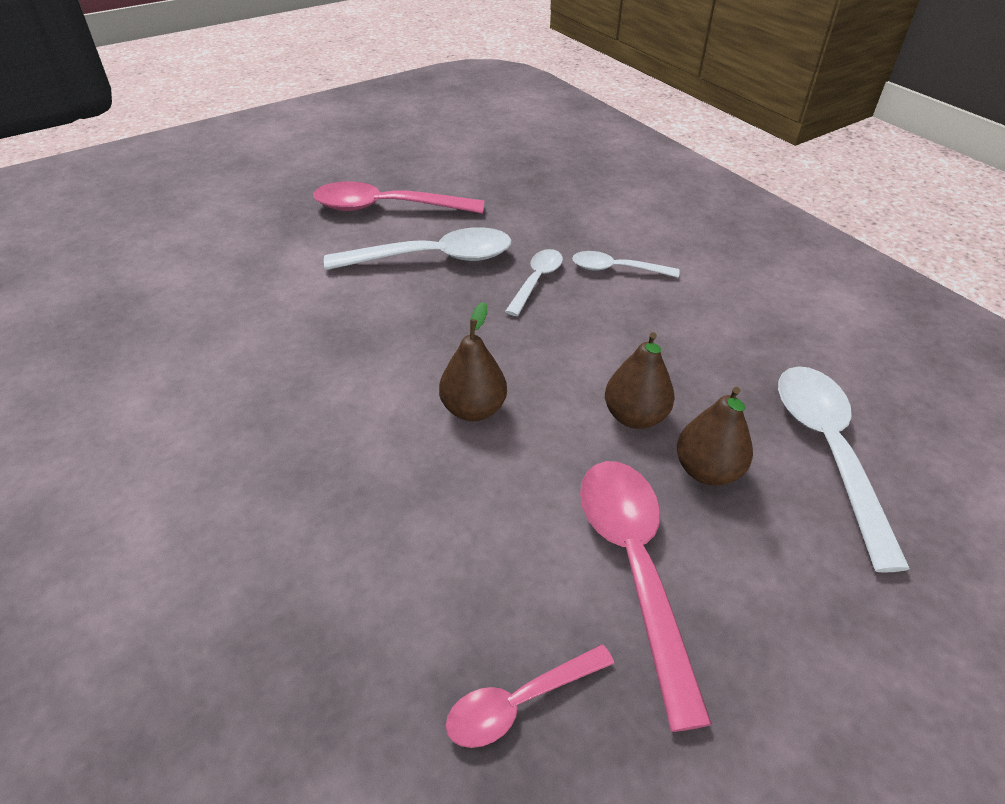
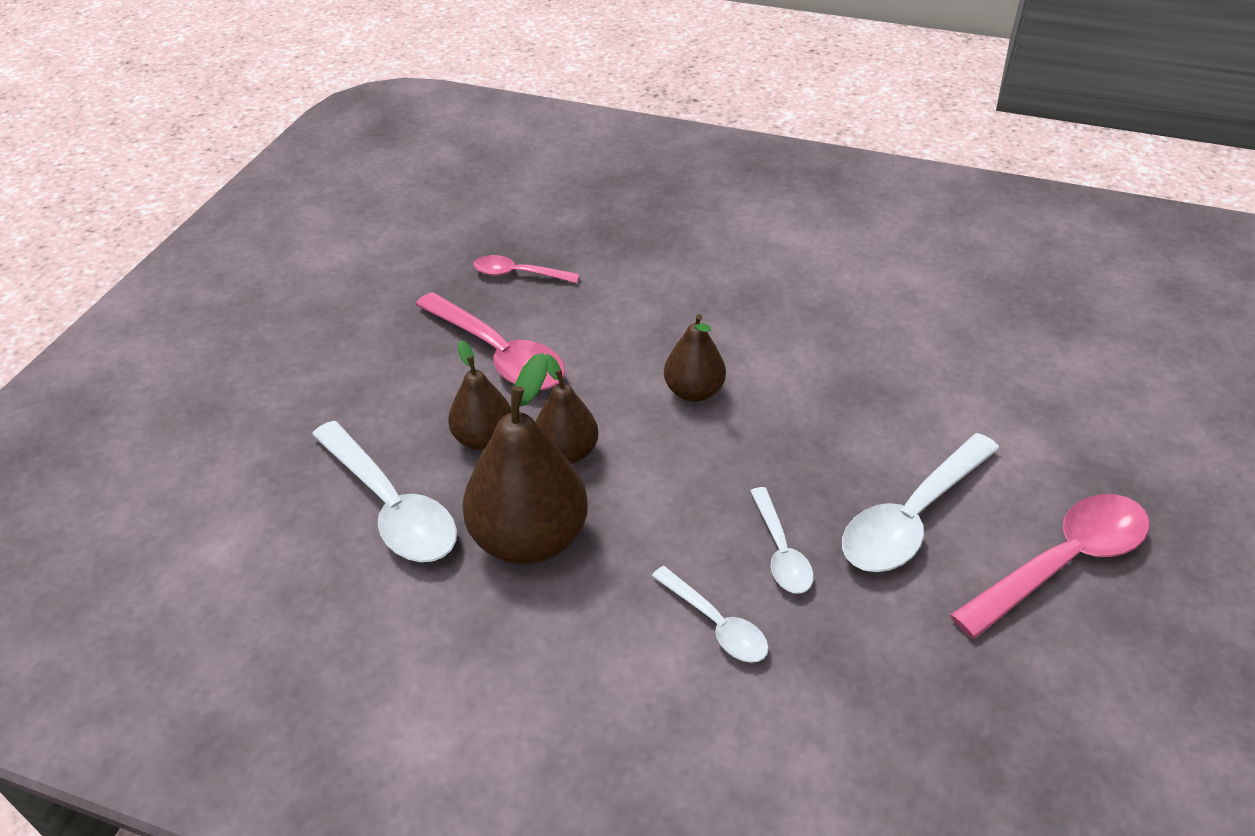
camera: 145 degrees right, 0 degrees up
pink spoon [446,644,615,748] -> pink spoon turned 105 degrees counterclockwise [473,255,580,283]
white spoon [572,251,680,278] -> white spoon turned 75 degrees clockwise [652,566,769,663]
none -> brown pear [462,353,588,565]

